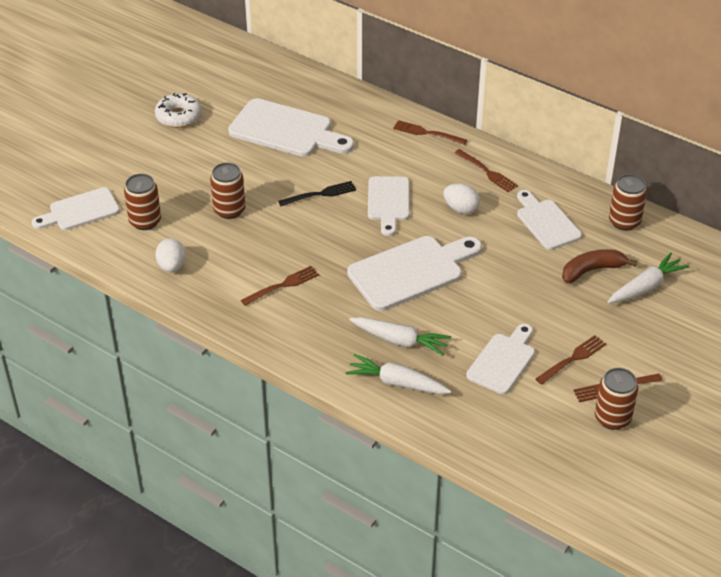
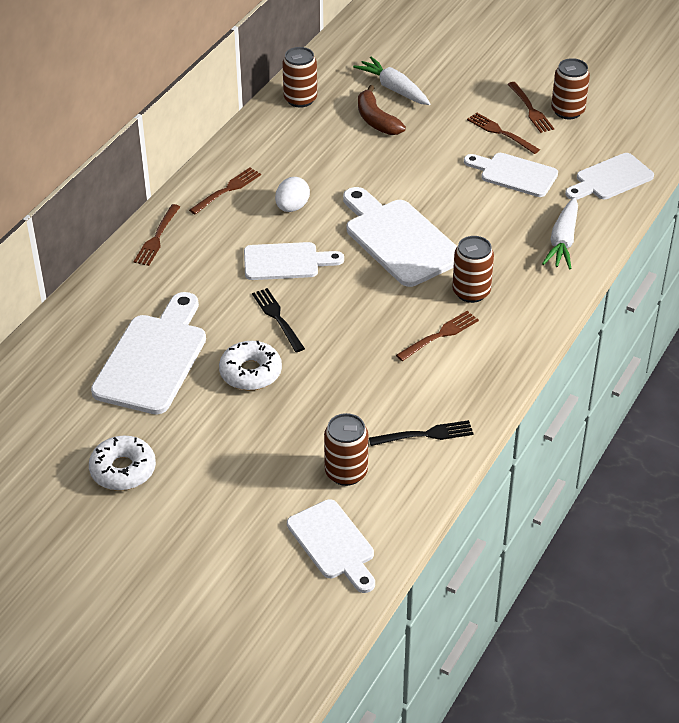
camera: 95 degrees left, 0 degrees up
white egg [155,238,186,272] -> black fork [369,420,474,446]
brown can [210,163,246,219] -> brown can moved to [452,236,494,303]
brown fork [241,266,319,306] -> brown fork turned 90 degrees clockwise [396,311,479,361]
white carrot [349,317,451,356] -> none
white cutting board [517,190,582,250] -> white cutting board moved to [565,153,654,200]
none -> white donut [219,341,282,390]

